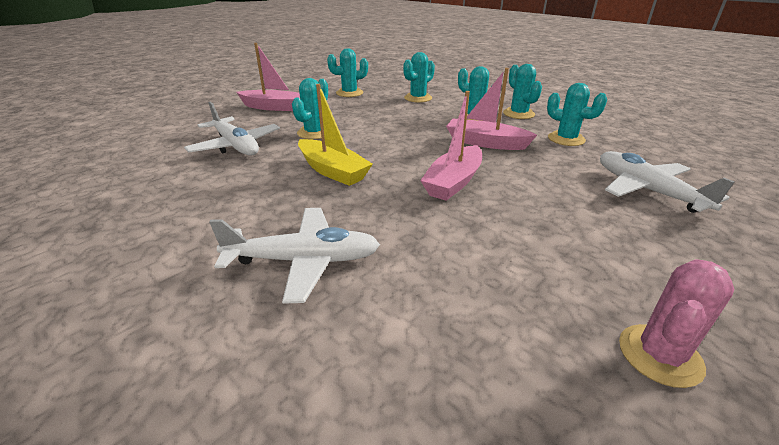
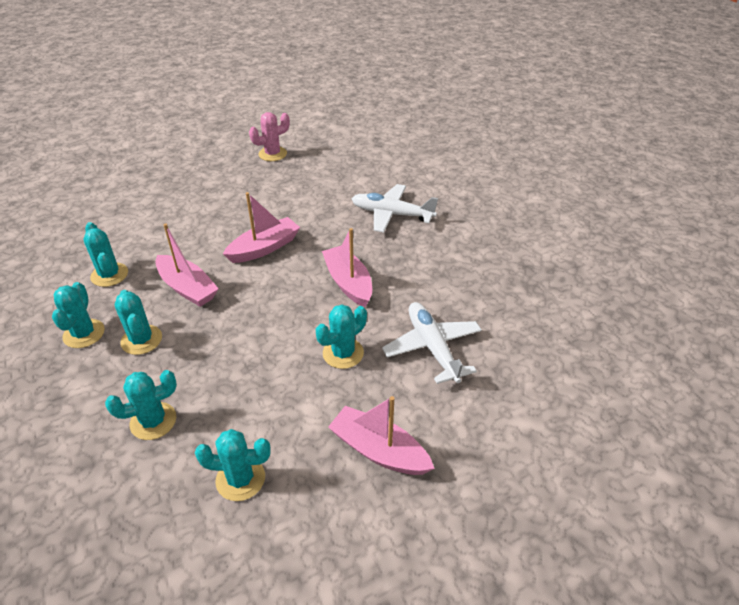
camera: 160 degrees left, 10 degrees up
yellow boat [298,84,373,186] -> pink boat [322,228,372,307]
white plane [600,151,734,213] -> none

